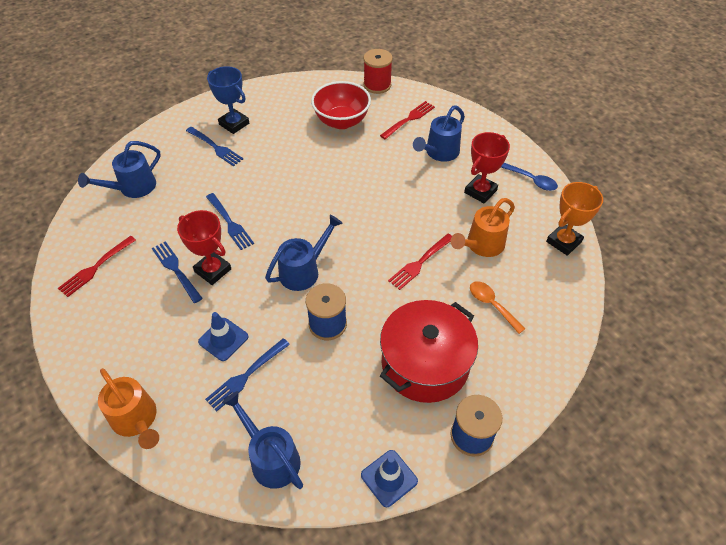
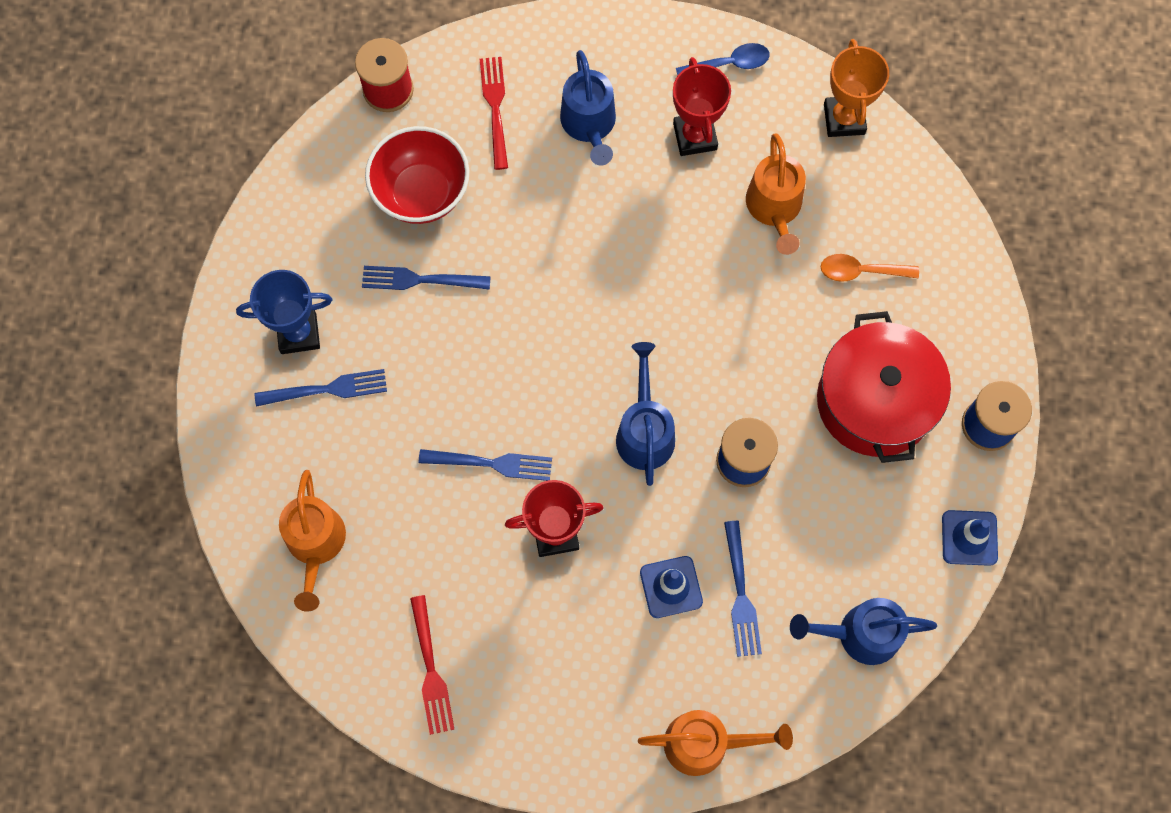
camera: 50 degrees left, 20 degrees up
blue watering can [78,141,161,198] -> orange watering can [279,470,346,612]
blue fork [152,241,203,303] -> blue fork moved to [362,266,491,290]
red fork [388,234,452,290] -> none

